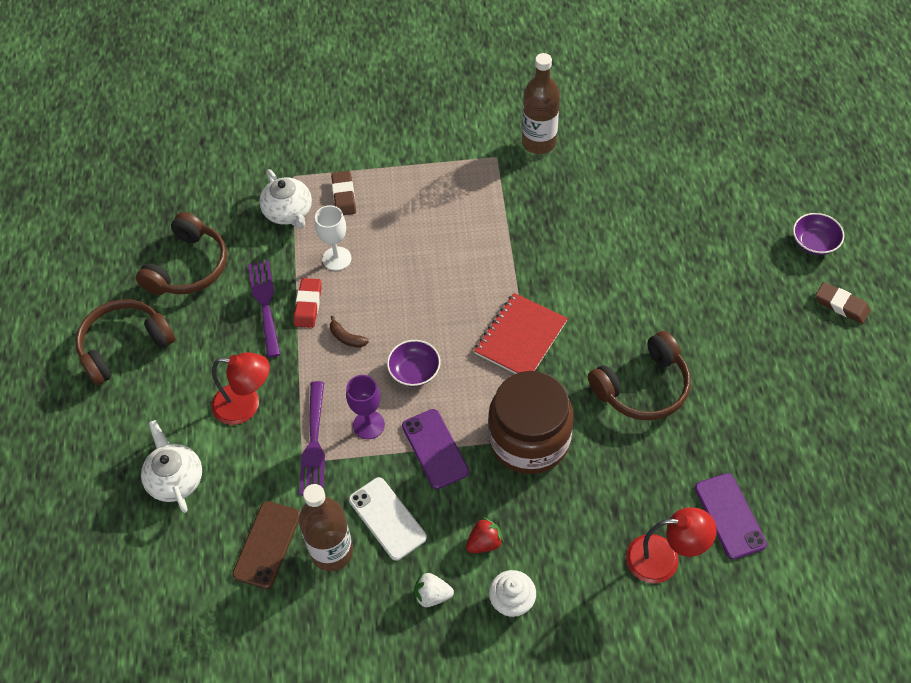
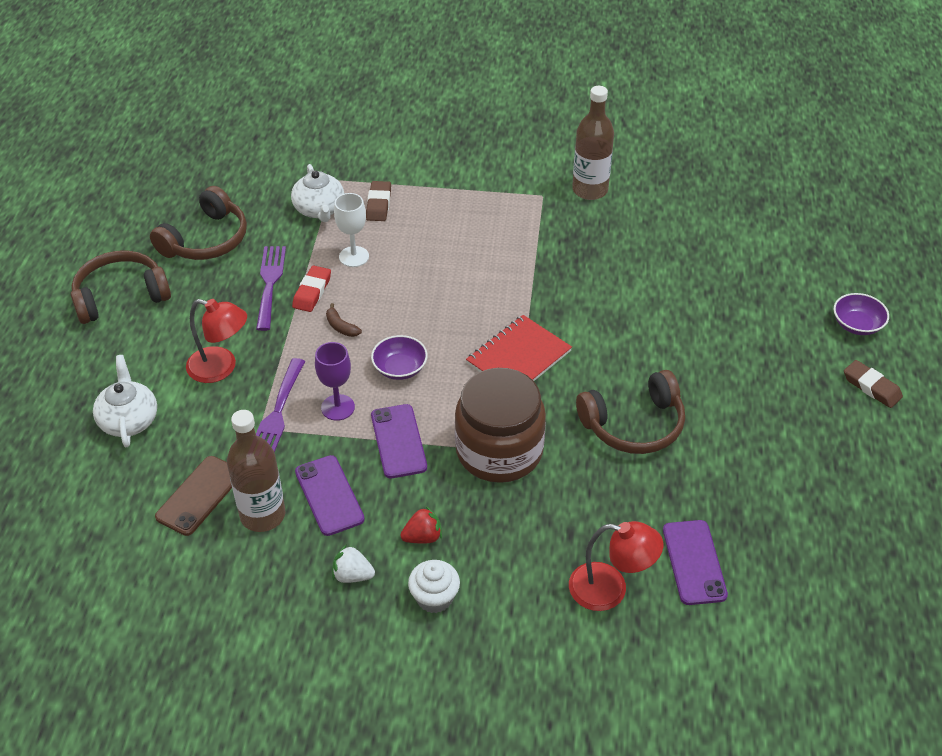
camera: 10 degrees right, 10 degrees down
white phone [349,477,427,561] -> purple phone [295,455,365,536]

